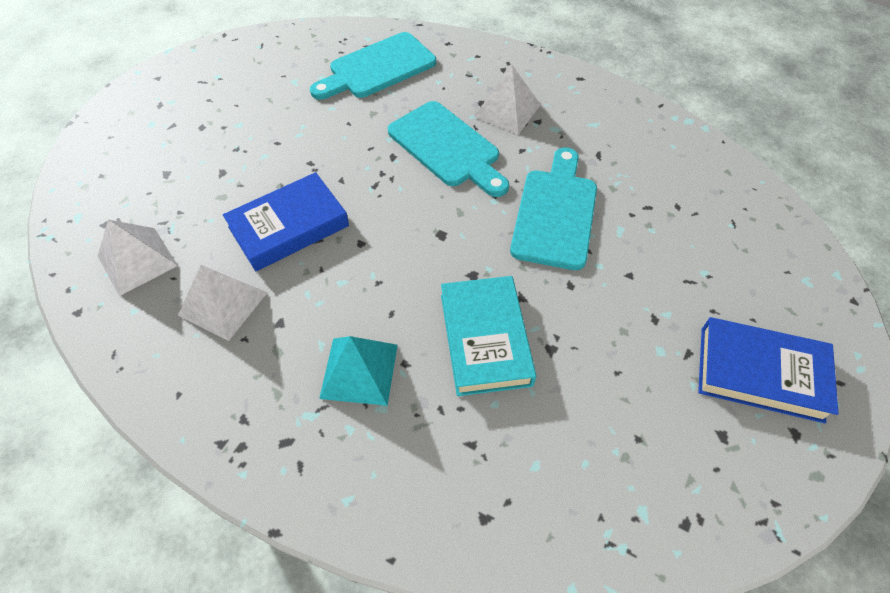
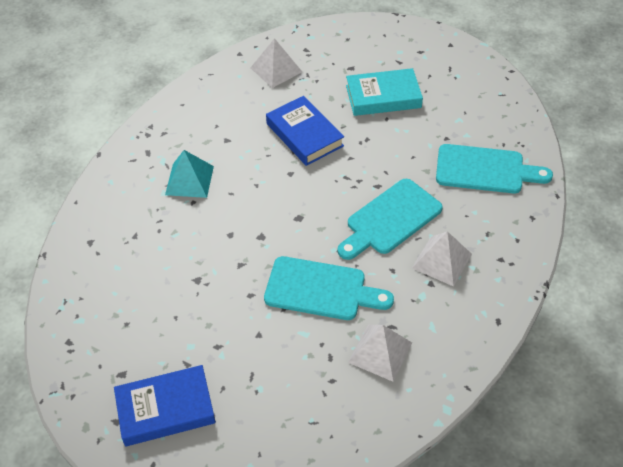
camera: 90 degrees right, 5 degrees down
white pyramid [178,265,268,341] -> white pyramid moved to [348,325,412,382]
turquoise cutting board [310,32,436,100] -> turquoise cutting board turned 135 degrees clockwise [436,144,553,193]
turquoise book [441,276,537,396] -> turquoise book moved to [346,68,423,116]
blue book [698,317,839,423] -> blue book turned 60 degrees clockwise [114,365,216,446]

